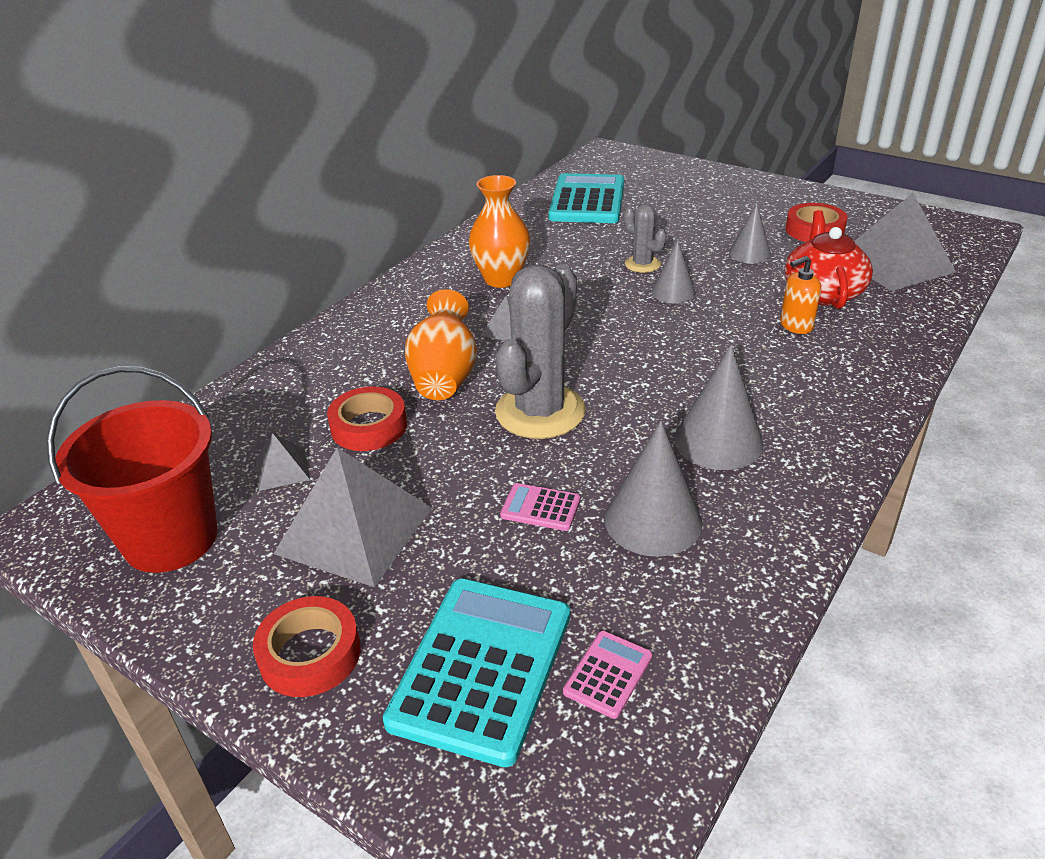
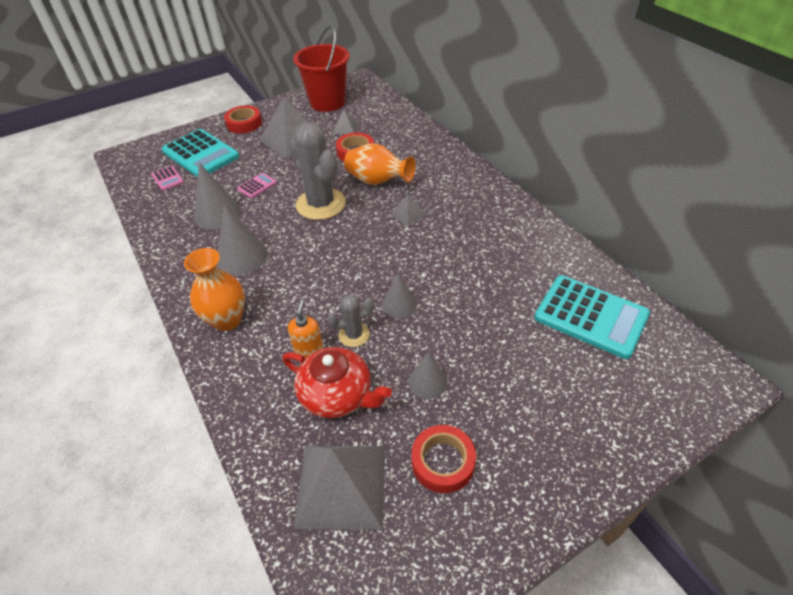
camera: 115 degrees right, 10 degrees up
orange vase [469,175,530,288] -> orange vase moved to [184,248,245,331]
grey cactus [624,204,667,273] -> grey cactus moved to [327,295,374,347]

